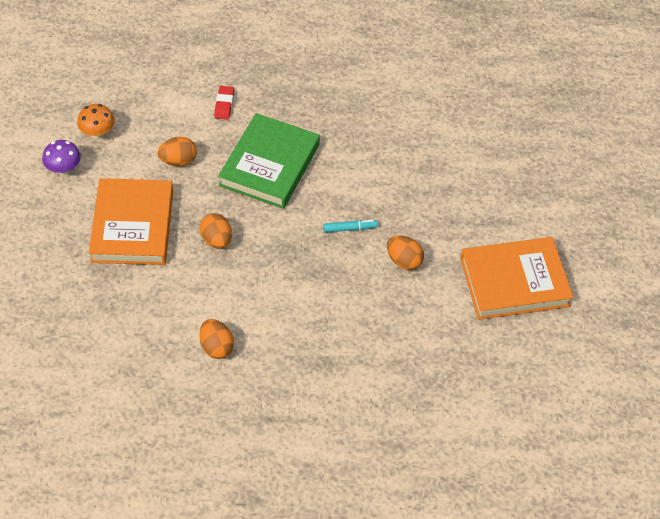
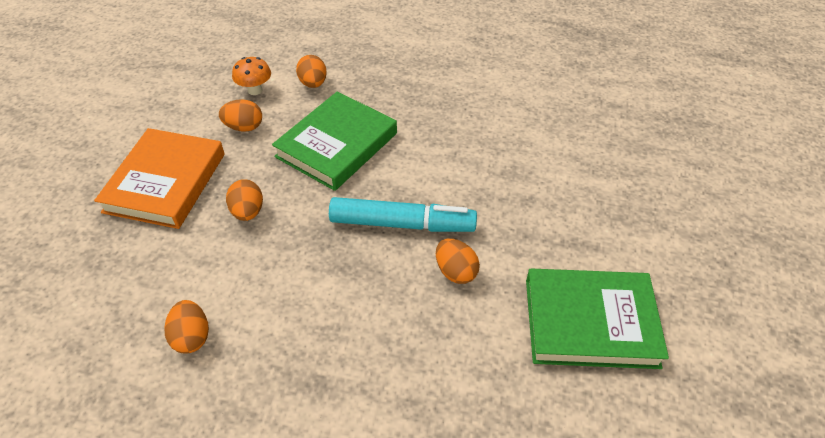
camera: 15 degrees right, 5 degrees down
purple mushroom [42,140,81,176] -> none
orange mushroom [77,104,115,140] -> orange mushroom moved to [232,57,271,95]
red eraser [214,86,234,120] -> orange egg [296,55,327,88]
turquoise marker [324,220,377,233] -> turquoise marker [329,197,477,232], size x2.29
orange book [460,237,574,320] -> green book [526,268,669,369]

